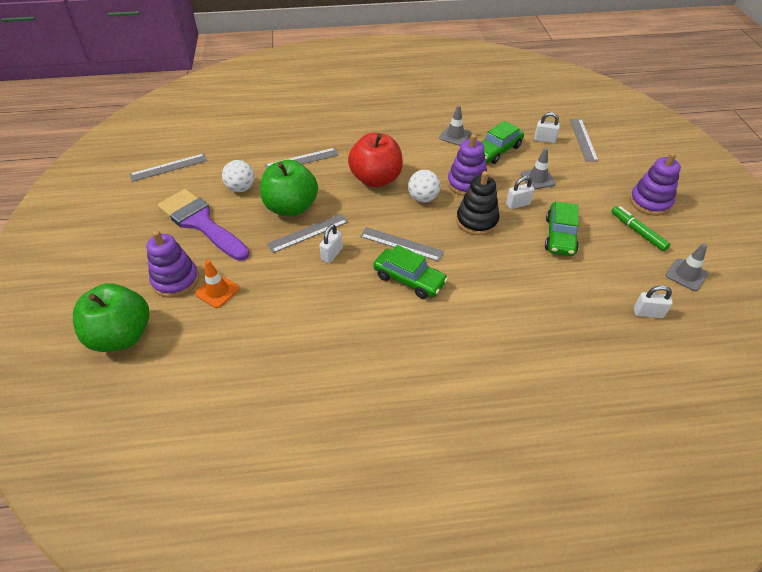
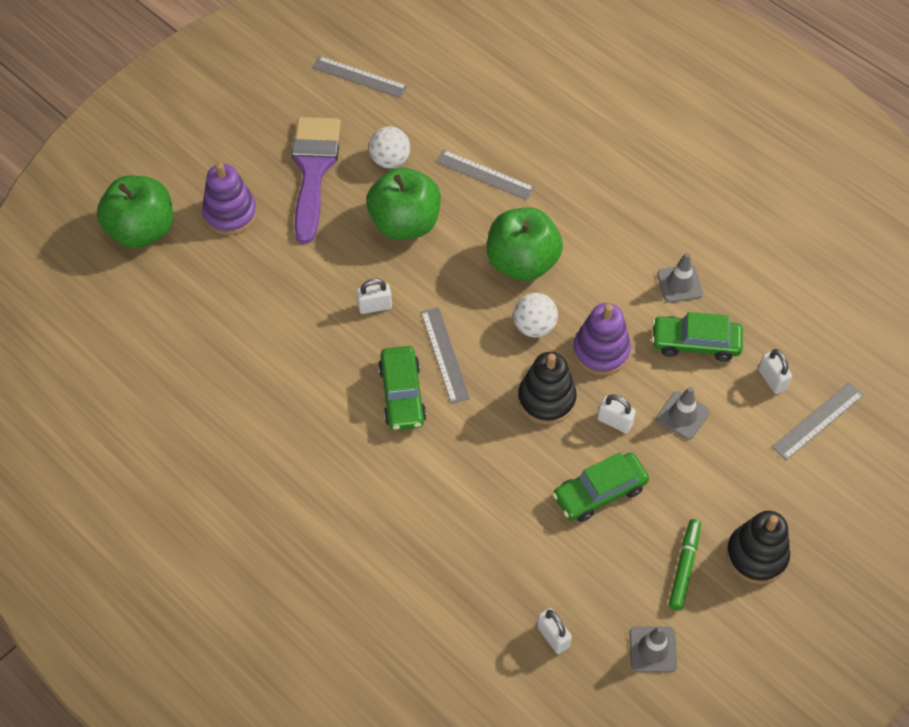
camera: 50 degrees right, 10 degrees up
orange traffic cone [195,260,240,308] -> none
grey ruler [267,214,348,253] -> none
red apple [348,133,403,187] -> green apple [487,208,563,281]
purple stacking toy [630,152,681,216] -> black stacking toy [726,511,790,584]

